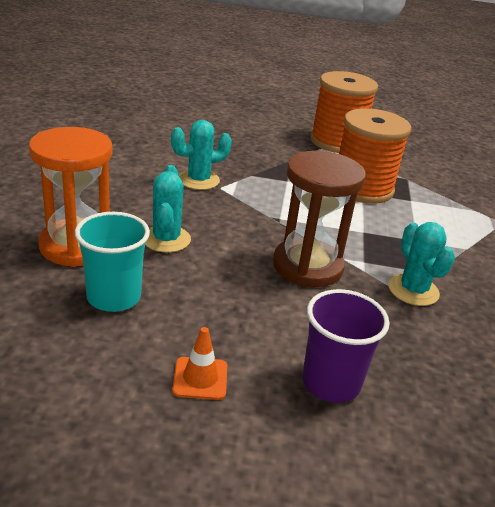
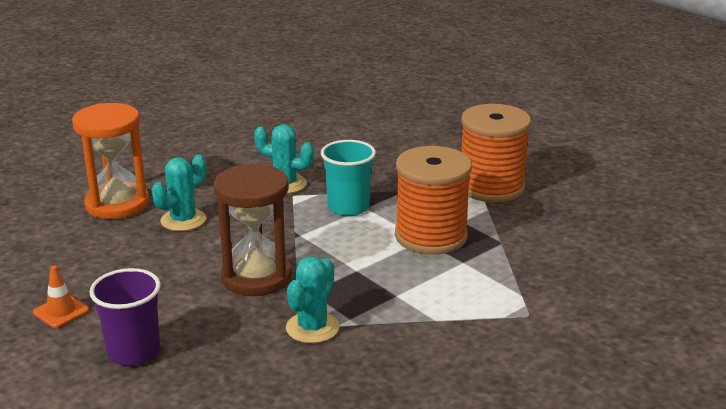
camera: 45 degrees right, 5 degrees down
turquoise cup [75,212,150,312] -> turquoise cup moved to [321,140,376,216]

